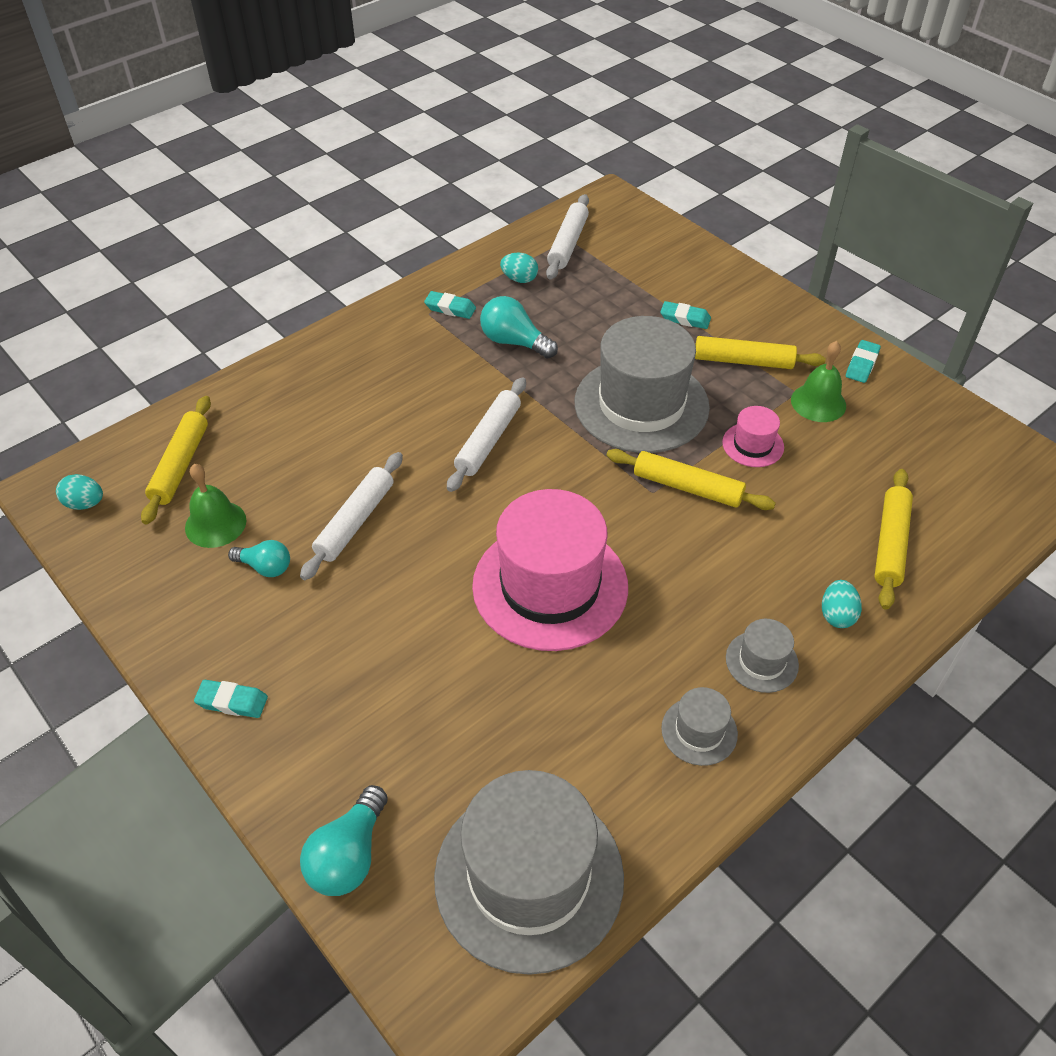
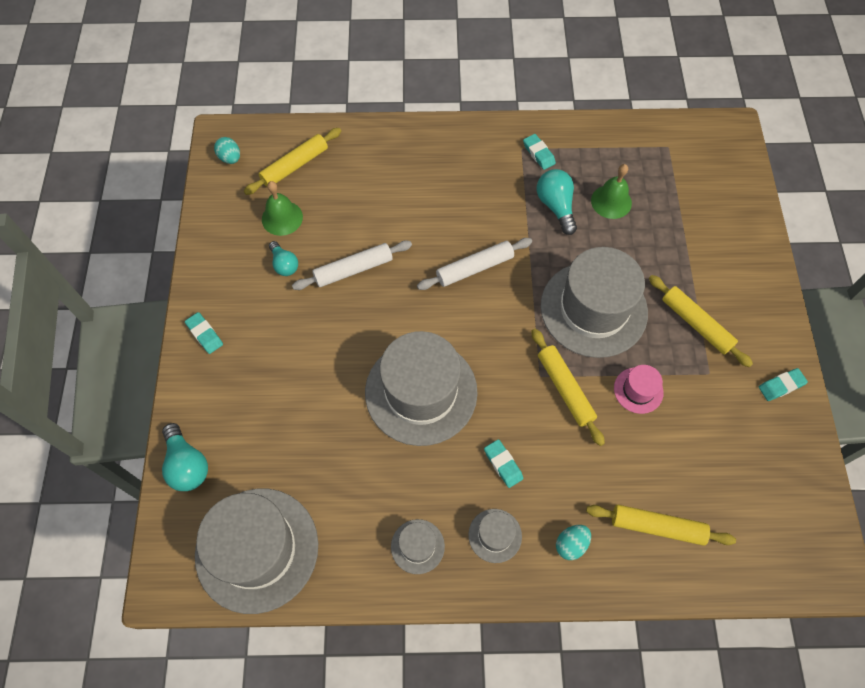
camera: 40 degrees right, 15 degrees up
turquoise light bulb [300,785,388,896] -> turquoise light bulb turned 90 degrees counterclockwise [162,423,208,491]
pink hat [472,489,628,651] -> grey hat [365,331,478,446]
turquoise egg [500,253,538,283] -> none
white rolling pin [546,194,589,279] -> none
turquoise eraser [660,301,711,329] -> turquoise eraser moved to [484,439,523,488]
green bell [791,341,846,422] -> green bell moved to [591,164,632,219]
yellow rolling pin [874,469,913,610] -> yellow rolling pin turned 45 degrees clockwise [586,505,736,546]

